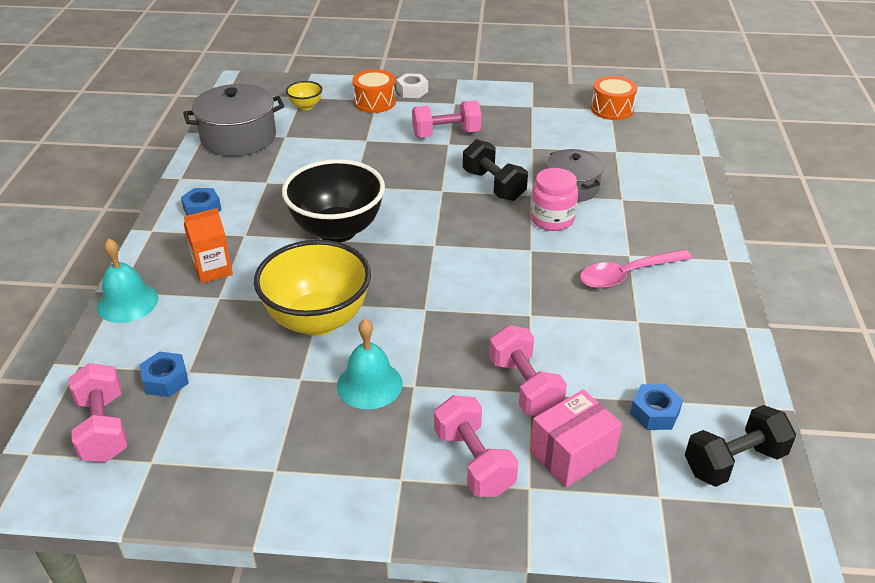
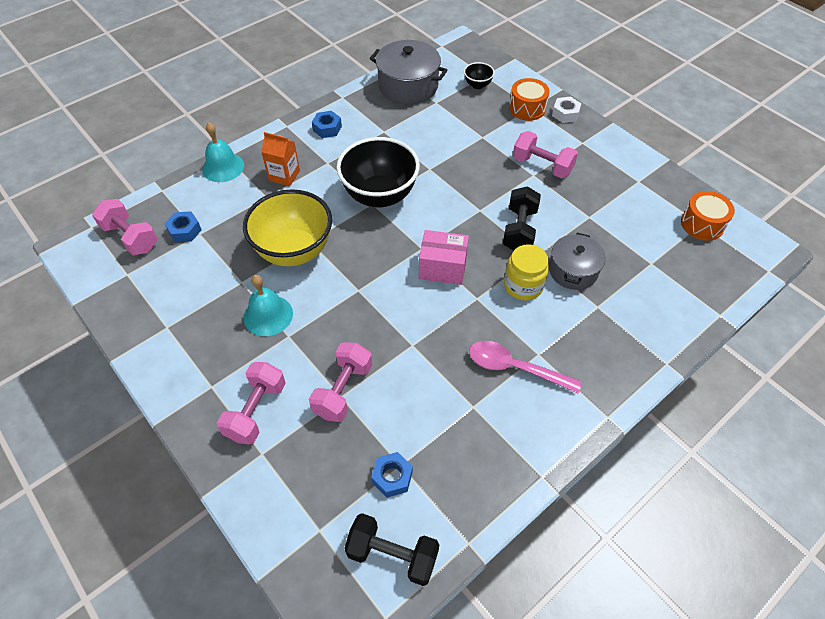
camera: 45 degrees right, 15 degrees up
pink dumbbell [69,363,127,462] -> pink dumbbell turned 75 degrees counterclockwise [92,199,158,256]
yellow bowl [286,81,322,110] -> black bowl [464,62,495,89]
pink jar [530,168,578,231] -> yellow jar [504,244,549,300]
pink box [530,390,622,487] -> pink box moved to [419,230,469,285]

